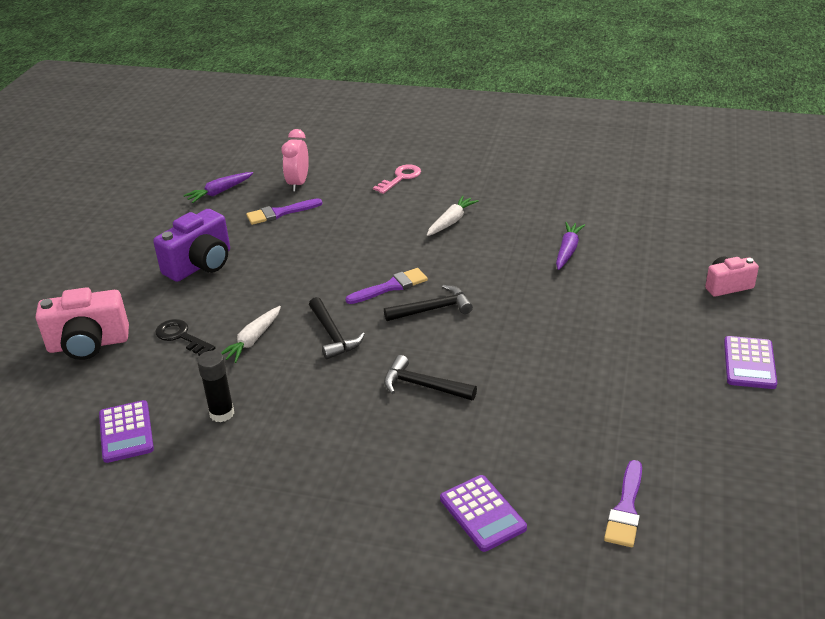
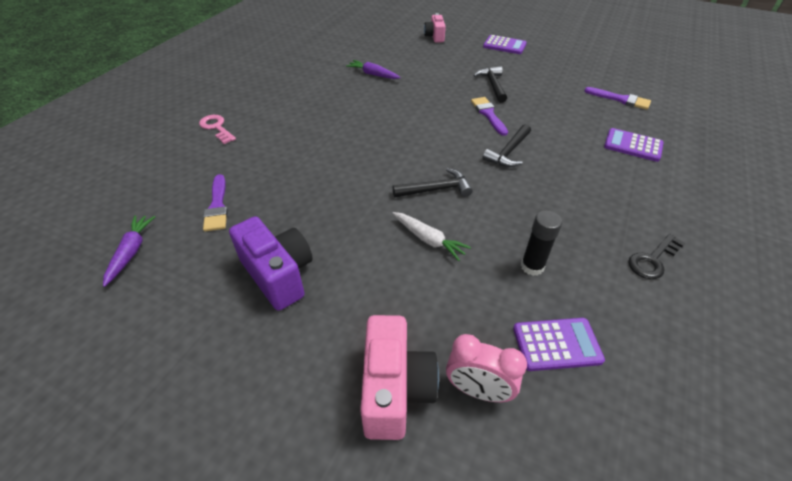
camera: 80 degrees left, 10 degrees up
black key [155,319,215,356] -> black key moved to [628,234,685,279]
purple carrot [183,172,253,203] -> purple carrot turned 150 degrees counterclockwise [103,216,155,287]
pink clock [282,129,309,192] -> pink clock moved to [446,334,527,402]
purple brush [346,268,428,304] -> purple brush moved to [471,97,508,136]
black hammer [384,285,473,321] -> black hammer moved to [473,66,507,103]
white carrot [427,196,479,236] -> none
purple calculator [440,475,527,552] -> purple calculator turned 135 degrees counterclockwise [604,128,664,162]

